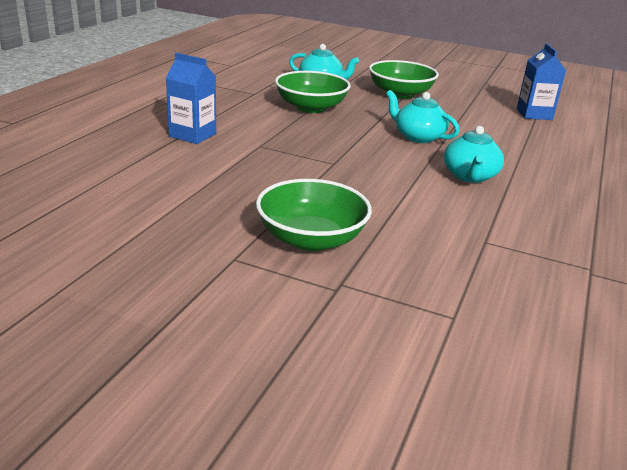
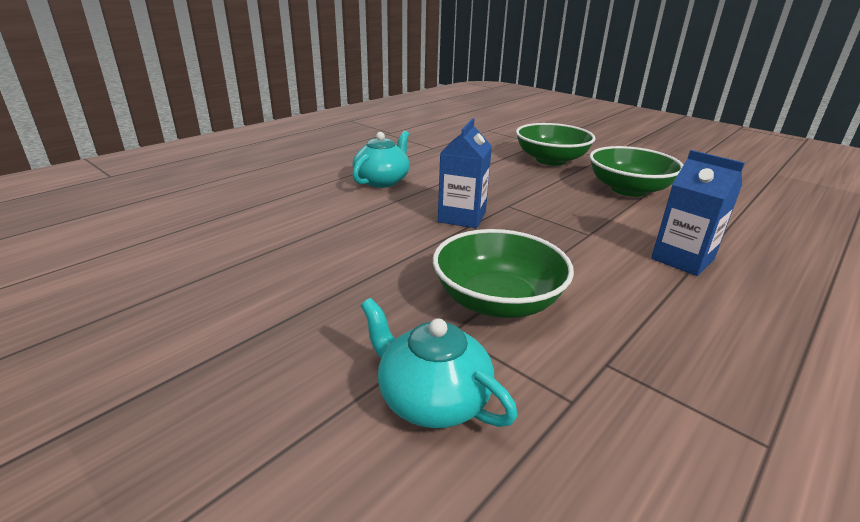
camera: 160 degrees left, 0 degrees up
green bowl [369,60,439,99] -> green bowl moved to [590,146,683,197]
turquoise teapot [386,90,460,143] -> none
blue carton [517,43,566,120] -> blue carton moved to [438,118,492,228]

